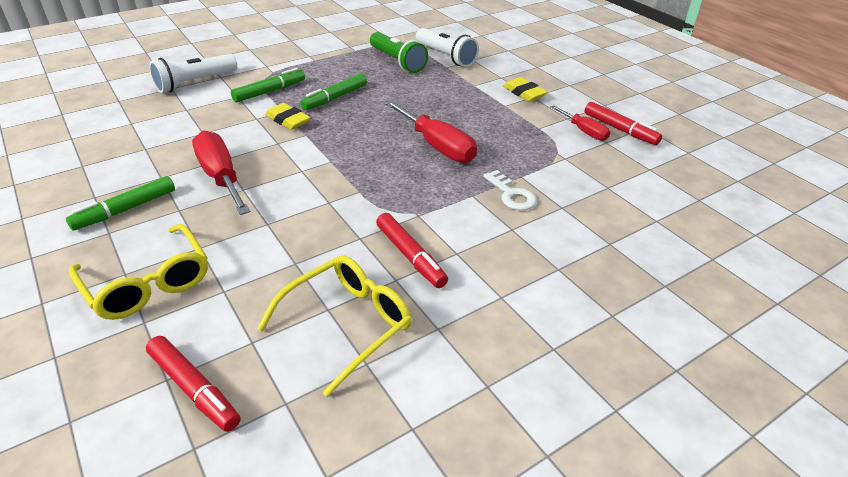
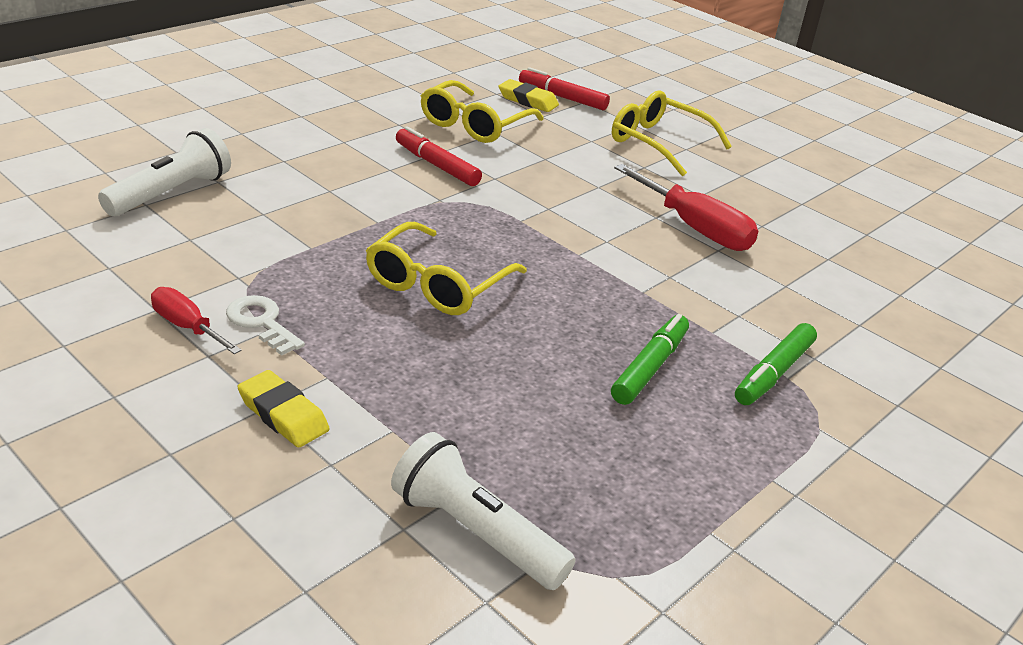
camera: 165 degrees right, 5 degrees down
green marker [66,176,175,231] -> none
white flashlight [149,54,237,93] -> white flashlight moved to [98,128,231,216]
yellow eraser [265,103,311,130] -> yellow eraser moved to [498,79,559,112]
green flashlight [370,32,428,73] -> none
red screwdriver [385,100,477,163] -> yellow glasses [366,222,527,315]
white key [483,170,537,210] -> white key moved to [226,295,305,356]
red marker [585,102,662,145] -> none

